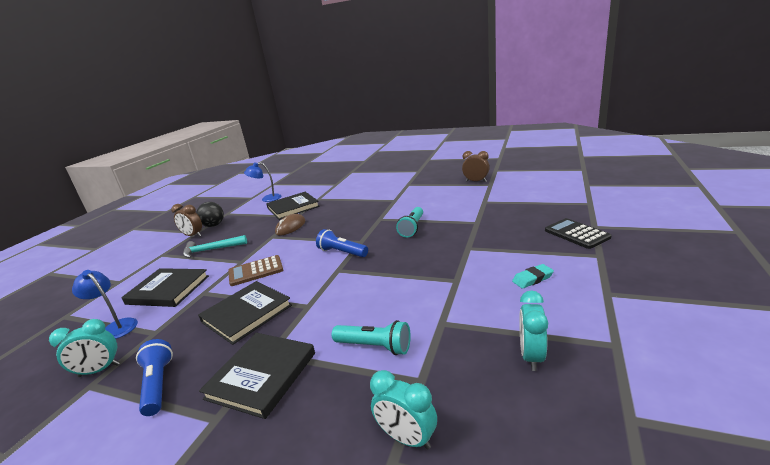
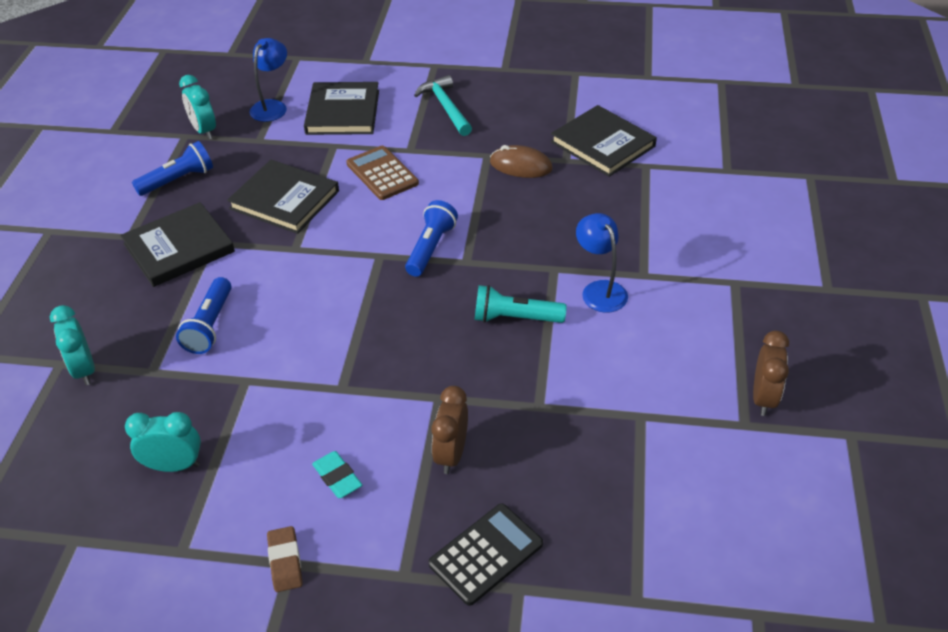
camera: 75 degrees right, 20 degrees up
brown clock [171,204,202,237] -> brown clock moved to [432,386,468,474]
black ball [196,202,224,227] -> none
black book [199,333,315,419] -> black book turned 45 degrees counterclockwise [120,202,235,287]
blue lamp [244,162,281,202] -> blue lamp moved to [576,213,628,313]
turquoise flashlight [332,320,411,355] -> blue flashlight [176,277,232,354]
turquoise clock [370,370,437,450] -> turquoise clock turned 45 degrees counterclockwise [50,305,95,385]
none -> brown eraser [267,526,303,592]

